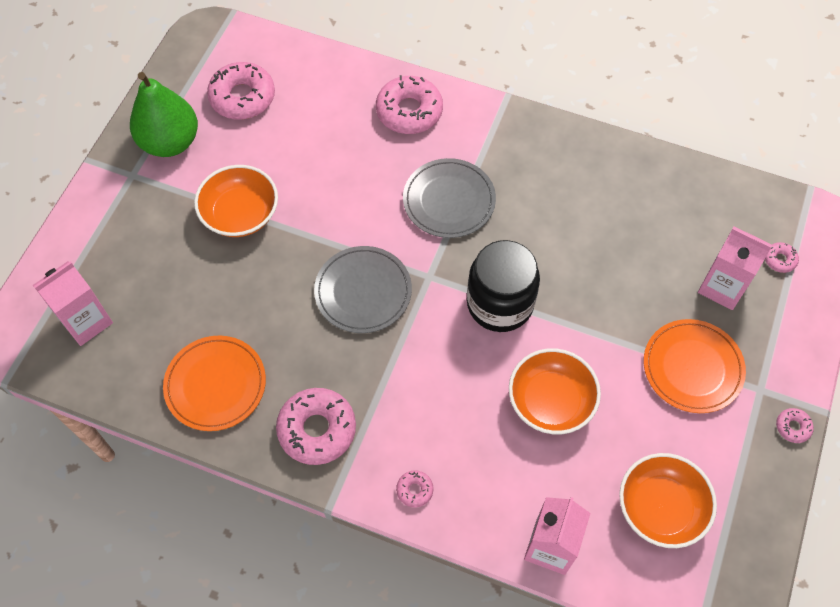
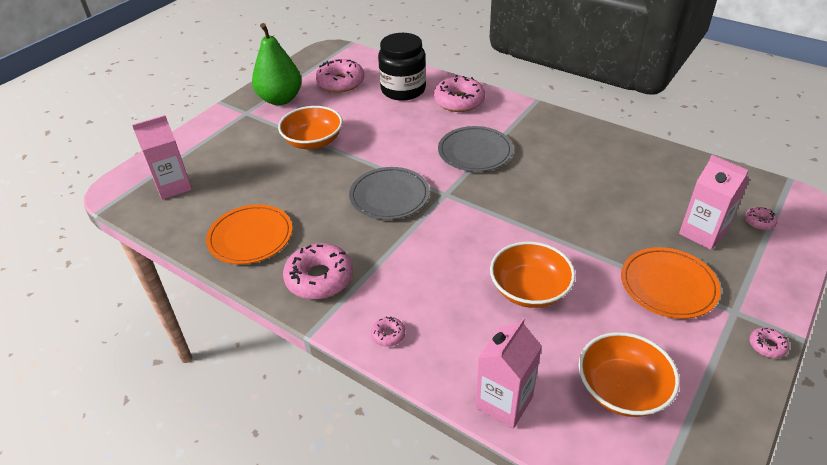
camera: 15 degrees right, 20 degrees down
black jar [467,240,540,332] -> black jar moved to [378,33,426,101]

